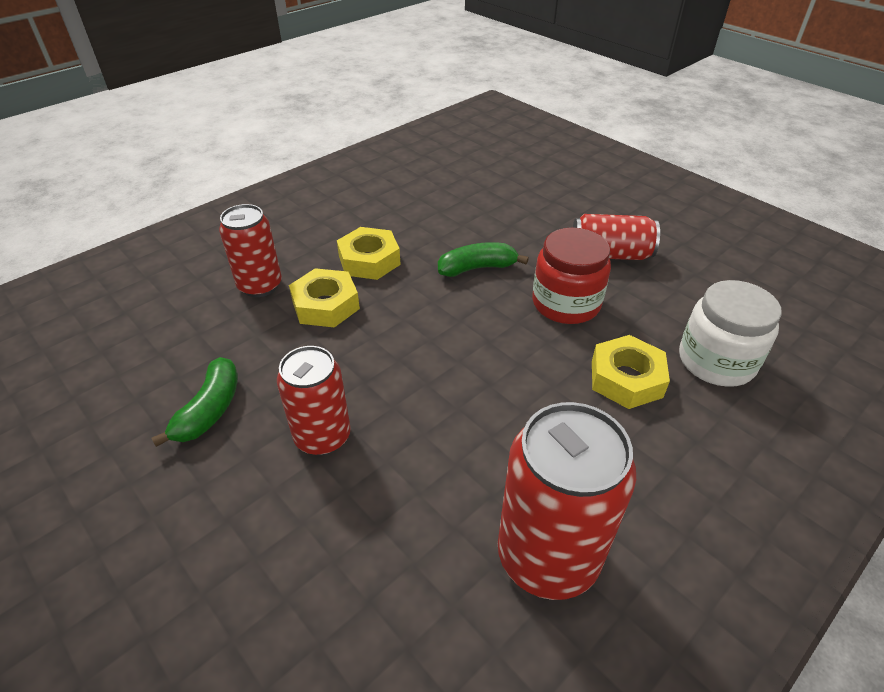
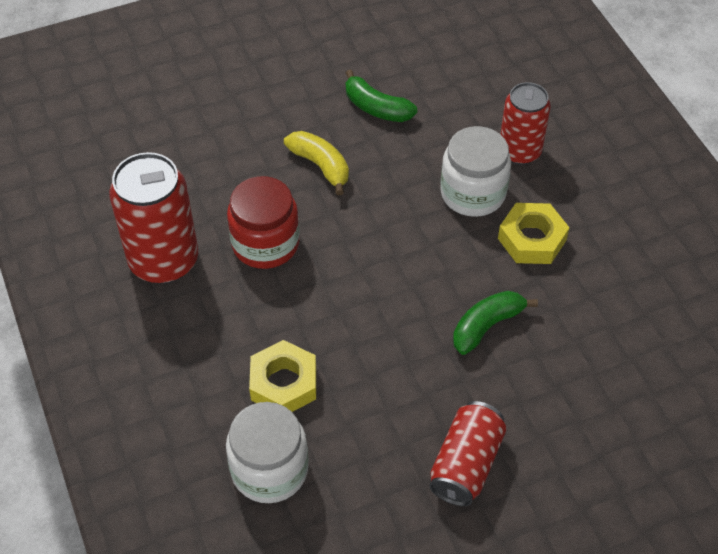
camera: 110 degrees right, 10 degrees up
red can [277,346,351,455] -> yellow banana [284,131,349,195]
yellow nut [289,268,360,328] -> white jar [440,126,511,217]
green banana [438,242,529,277] -> green banana turned 135 degrees counterclockwise [453,291,538,355]
red jar [532,228,611,324] -> red jar moved to [227,176,300,269]

